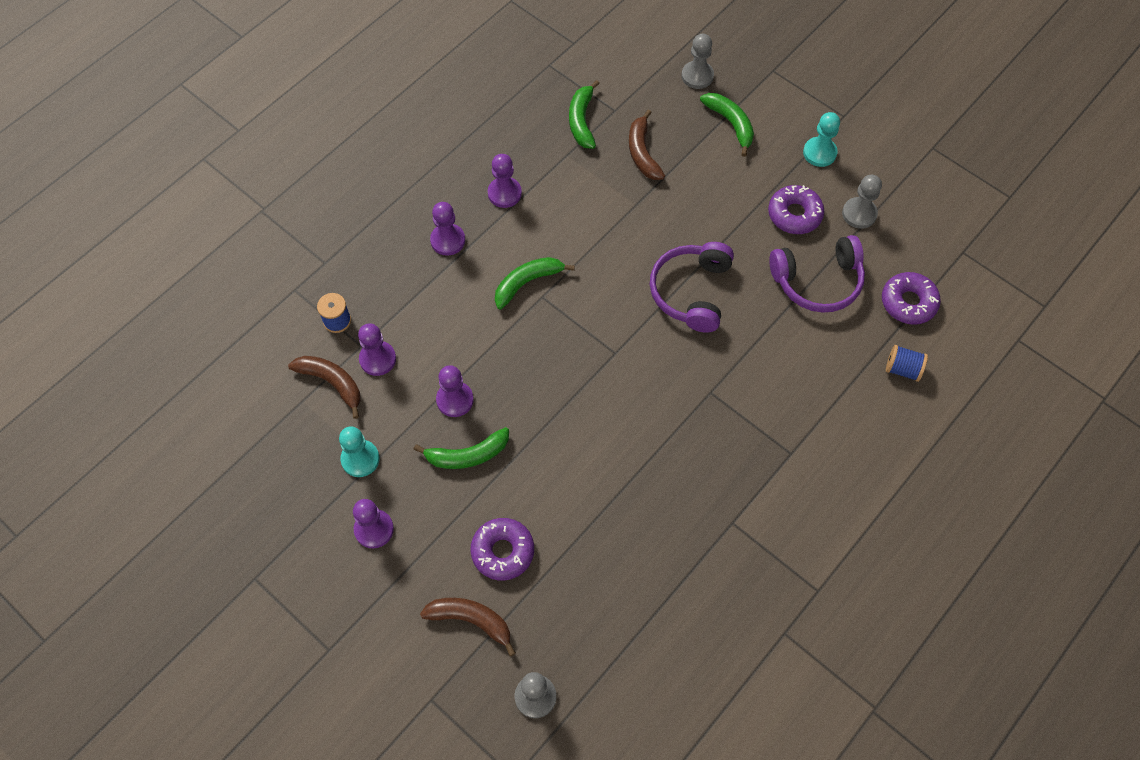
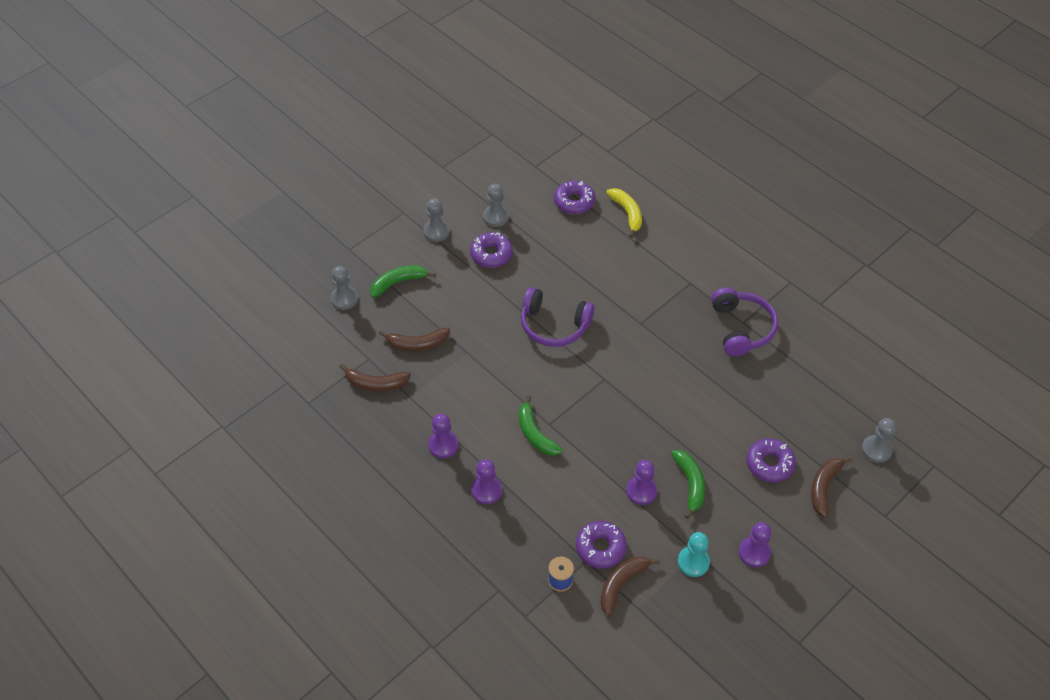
camera: 85 degrees left, 10 degrees down
purple pawn [358,323,396,376] -> purple donut [576,521,627,569]
green banana [569,80,600,149] -> brown banana [339,364,411,391]
purple headphones [769,235,865,313] -> purple headphones moved to [711,287,778,356]
turquoise pawn [803,112,840,167] -> grey pawn [423,198,450,242]
blue spool [886,345,928,382] -> yellow banana [606,188,642,238]

